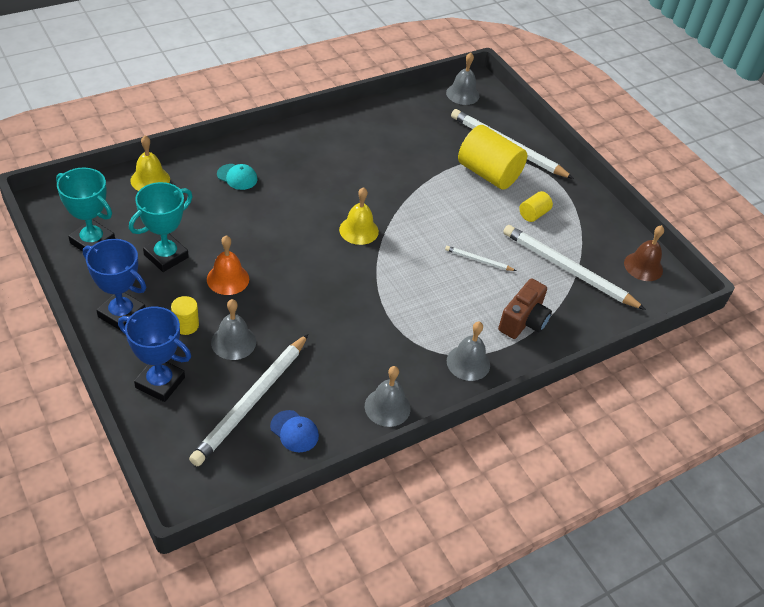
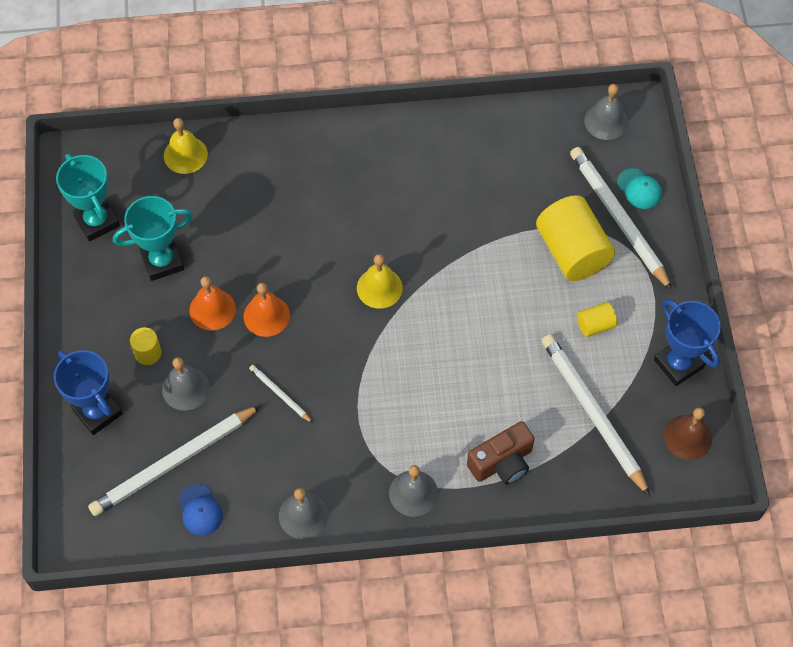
camera: 30 degrees right, 15 degrees up
blue trophy [83,239,146,331] -> blue trophy moved to [654,299,721,386]
turquoise cap [217,164,257,190] -> turquoise cap moved to [617,168,662,209]
white pencil [445,246,516,271] -> white pencil moved to [249,365,313,423]
none -> orange bell [244,283,290,337]

